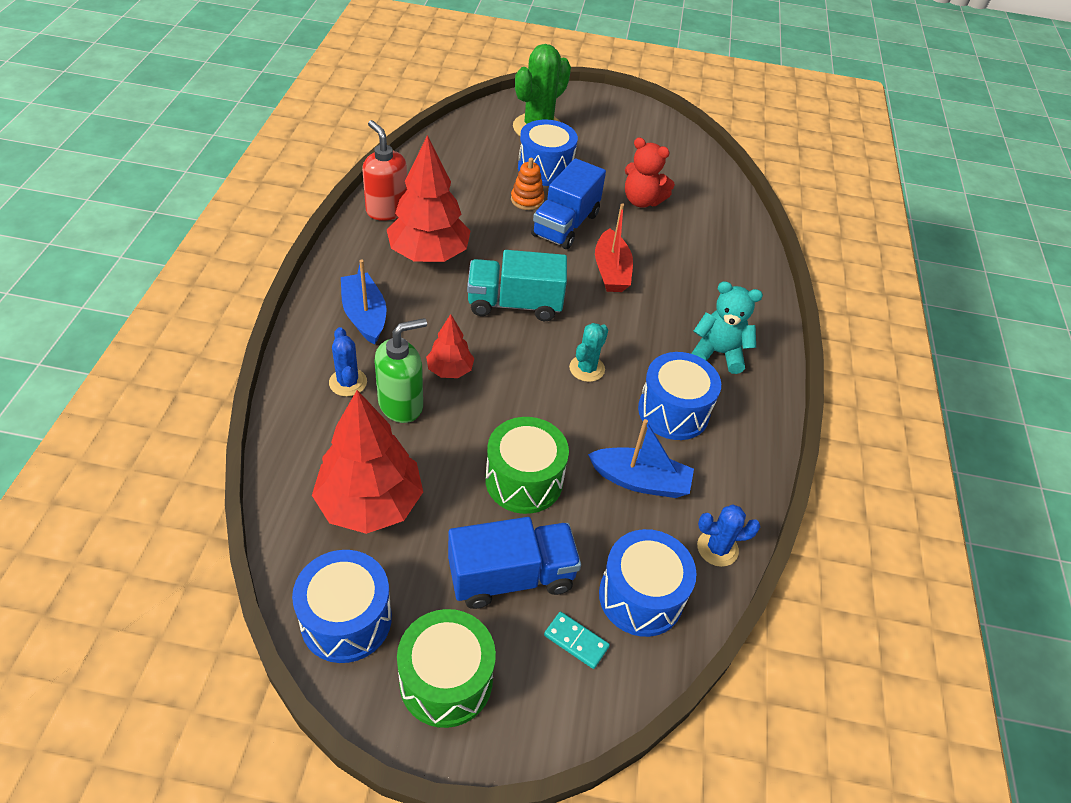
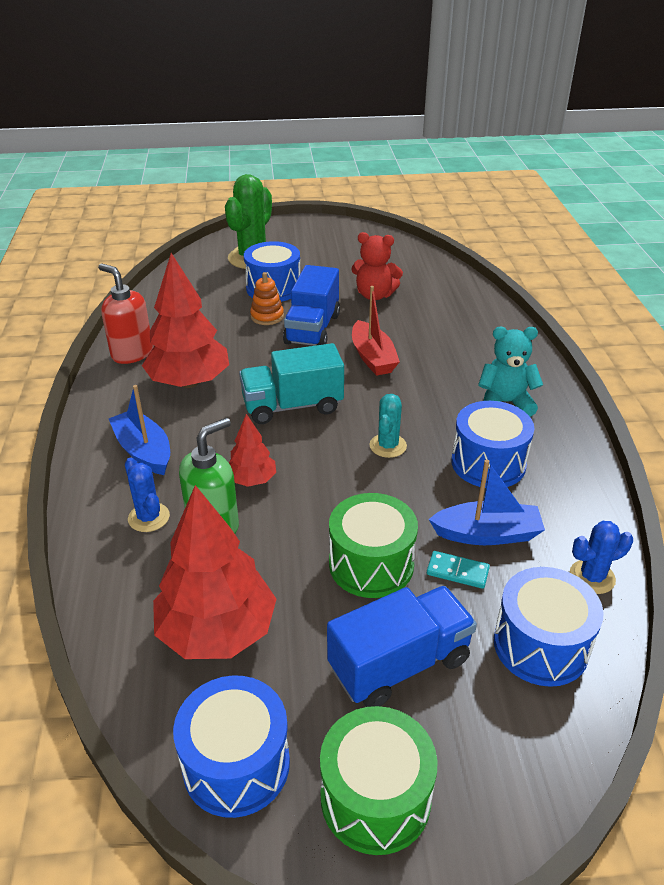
camera: 10 degrees left, 10 degrees down
turquoise domino [544,612,610,669] -> turquoise domino moved to [427,551,490,589]

